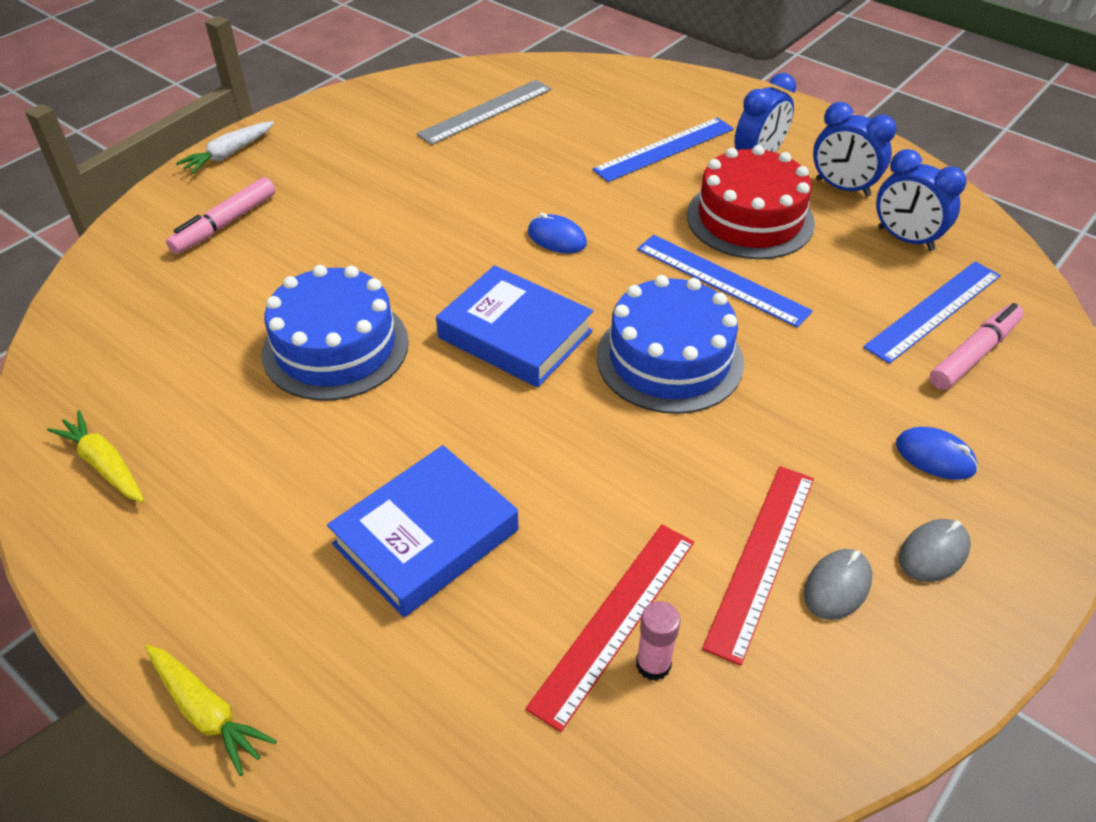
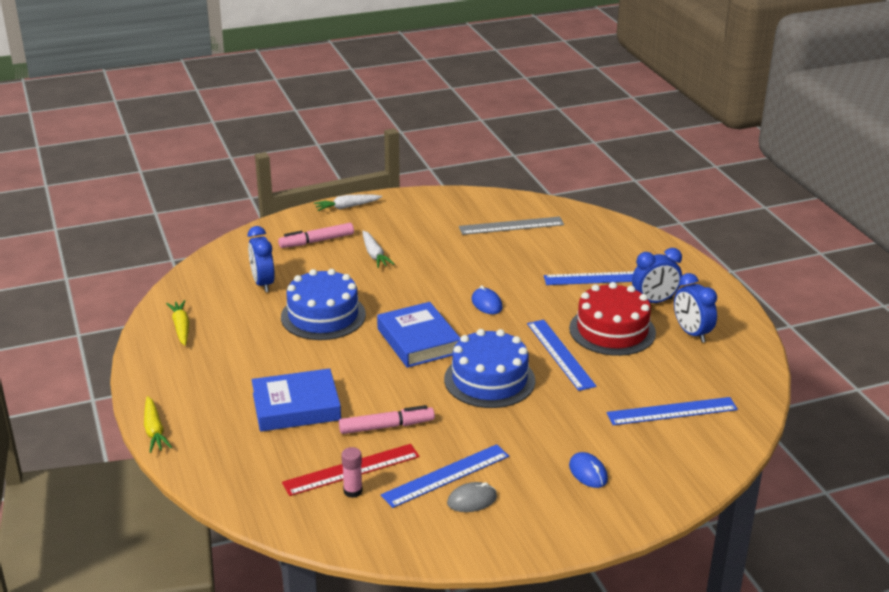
camera: 30 degrees right, 15 degrees down
red ruler [702,466,814,666] -> blue ruler [381,444,509,508]
blue clock [876,149,967,251] -> blue clock moved to [248,226,275,292]
grey mouse [899,519,971,582] -> none
pink marker [929,303,1024,390] -> pink marker moved to [339,405,435,434]
none -> white carrot [362,231,394,268]

